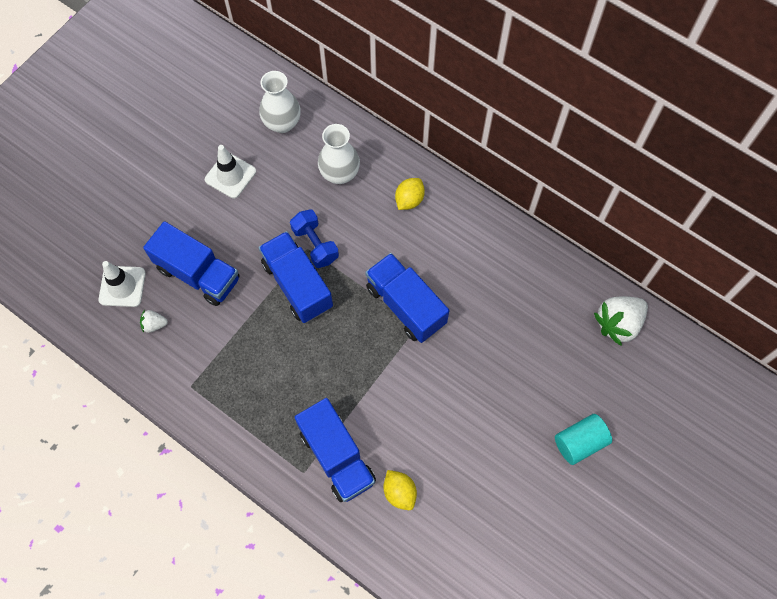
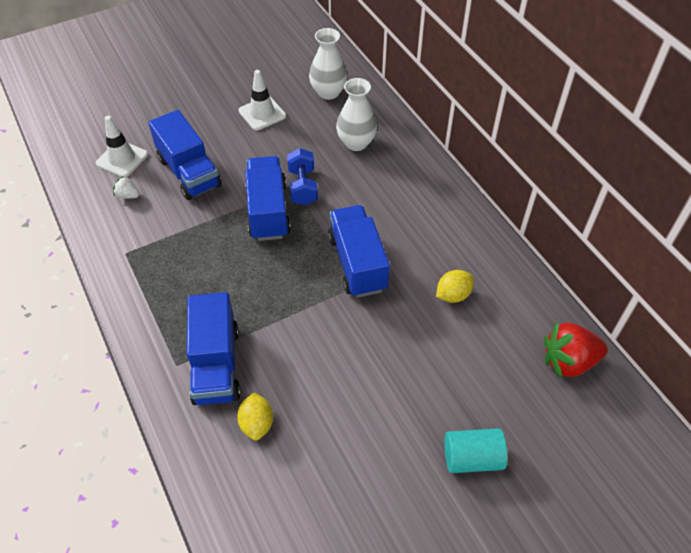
camera: 25 degrees right, 15 degrees down
yellow lemon [395,178,425,210] -> yellow lemon moved to [436,270,474,303]
white strawberry [594,296,648,346] -> red strawberry [544,322,608,378]

